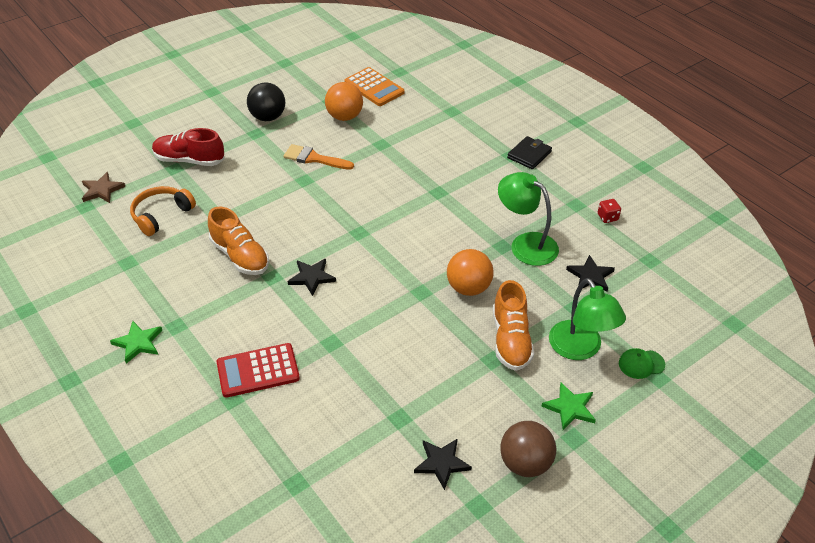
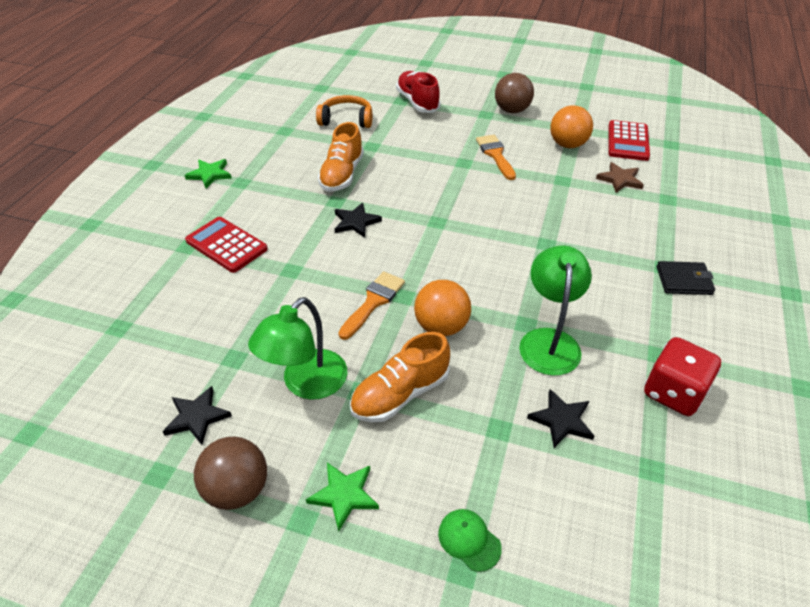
camera: 55 degrees right, 0 degrees up
brown star [82,172,125,203] -> brown star moved to [596,162,644,193]
black ball [247,82,285,121] -> brown ball [495,73,534,113]
orange calculator [344,67,405,106] -> red calculator [608,120,650,161]
green lamp [549,278,626,360] -> green lamp moved to [248,297,347,400]
red dice [598,199,621,223] -> red dice [644,337,721,416], size x2.08
none -> orange brush [338,271,405,340]

